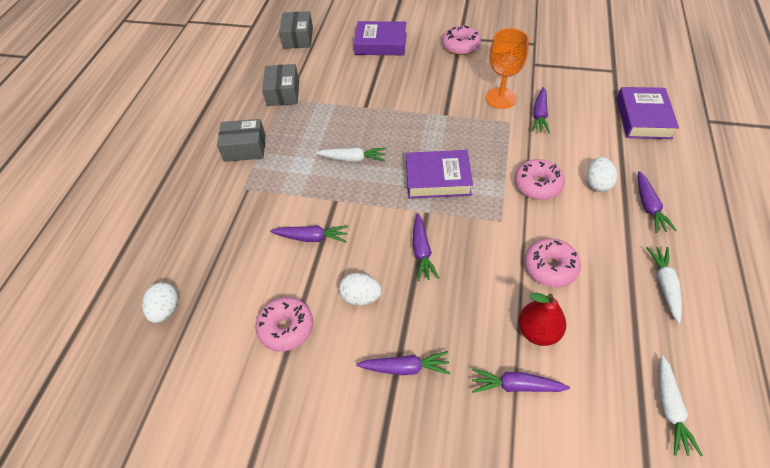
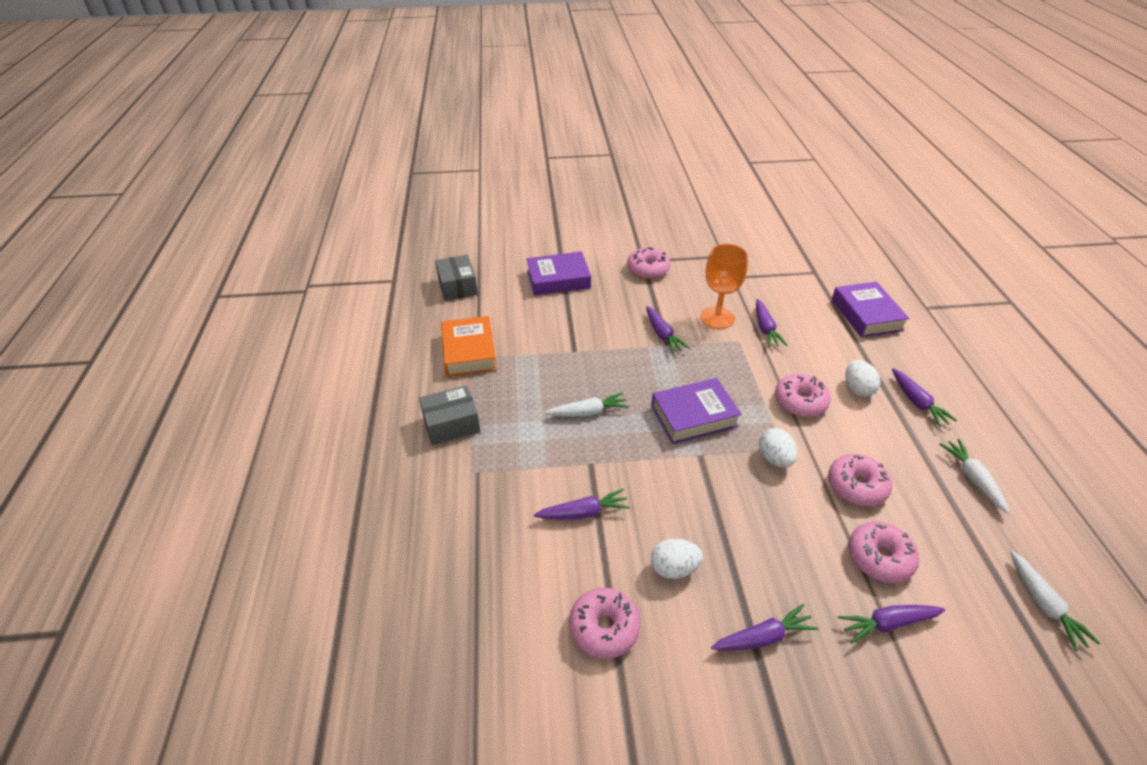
camera: 20 degrees left, 10 degrees down
white egg [142,282,178,323] -> white egg moved to [759,428,797,467]
grey box [262,64,299,106] -> orange book [441,316,497,377]
purple carrot [413,213,439,281] -> purple carrot moved to [646,306,690,354]
red pear [518,293,566,346] -> pink donut [848,521,919,583]

